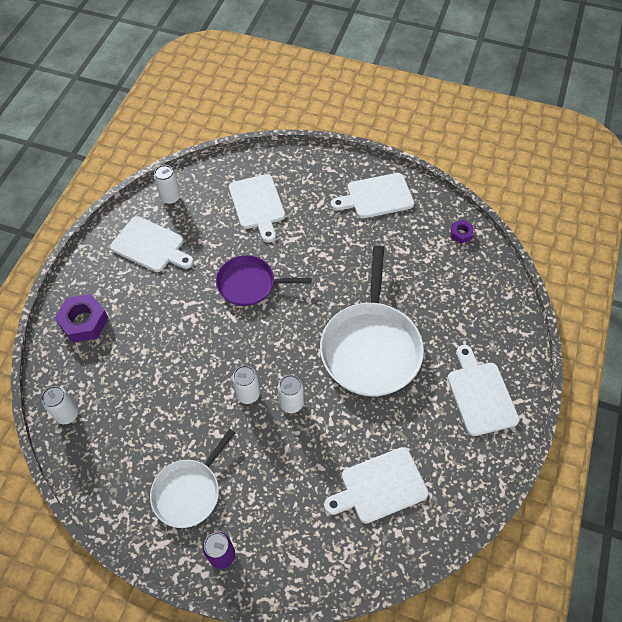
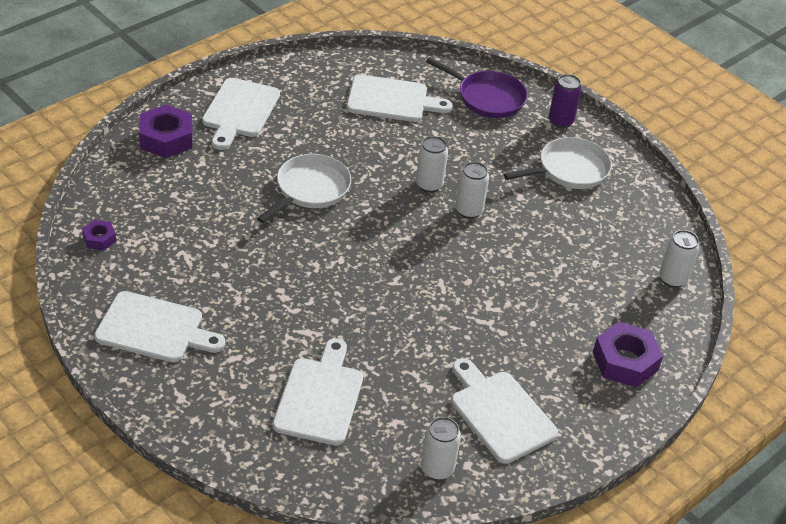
camera: 155 degrees left, 15 degrees down
purple pan [216,255,311,306] -> purple pan moved to [426,57,528,118]
white pan [320,246,424,396] -> white pan [257,154,351,223], size x0.60
none -> purple nut [139,105,193,158]

